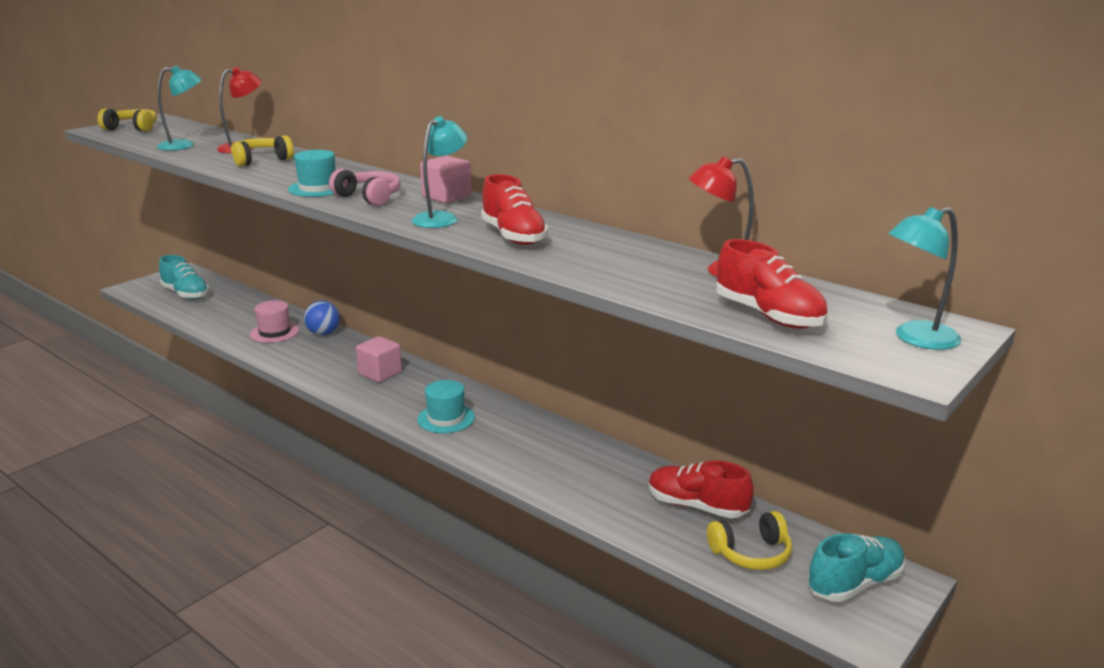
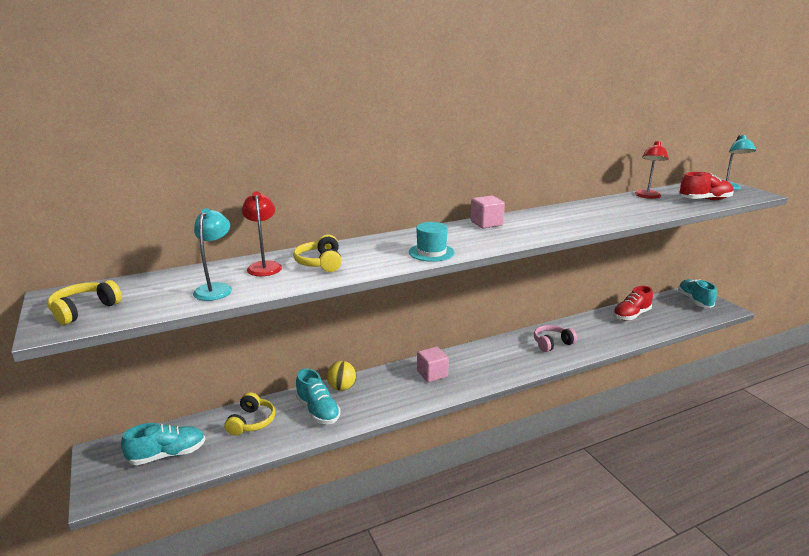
camera: 65 degrees left, 0 degrees up
pink hat [250,300,299,343] -> turquoise shoe [296,369,341,424]
blue ball [304,301,340,335] -> yellow ball [327,361,356,391]
pink headphones [329,169,401,206] -> pink headphones moved to [534,325,577,352]
turquoise lamp [412,116,467,228] -> none
turquoise hat [417,380,475,433] -> none
red shoe [481,174,548,245] -> none
yellow headphones [707,511,792,570] -> yellow headphones moved to [224,392,275,436]

